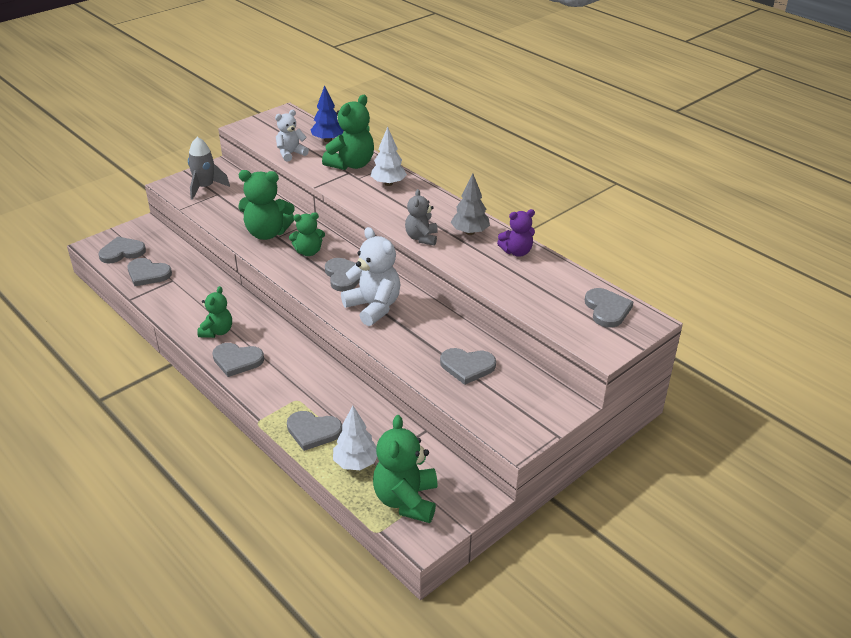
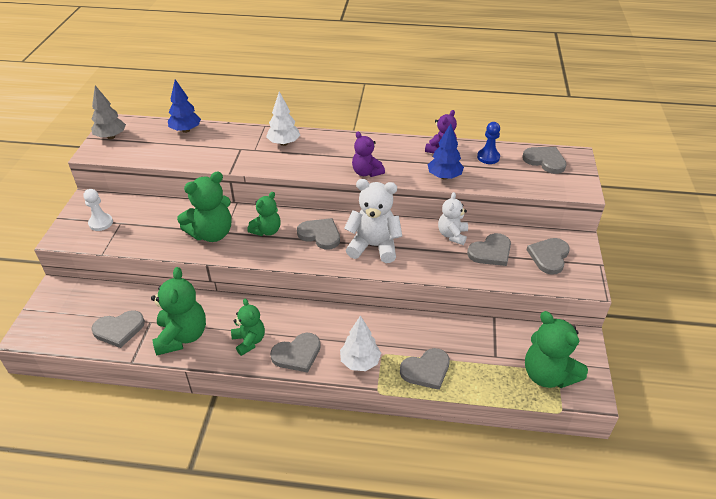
camera: 40 degrees left, 5 degrees up
grey heart [98,237,146,263] -> grey heart moved to [527,238,570,275]
grey rocket [188,137,230,200] -> white pawn [83,189,113,231]
white teddy bear [275,110,309,161] -> white teddy bear moved to [438,192,468,245]
green teddy bear [322,95,374,170] -> green teddy bear moved to [151,267,206,356]
white tree [333,405,377,470] -> white tree moved to [340,316,381,371]
grey teddy bear [405,189,438,246] -> purple teddy bear [352,132,385,177]
grey tree [451,173,490,235] -> grey tree moved to [91,85,126,139]
none -> blue tree [428,124,464,180]
none -> blue pawn [477,122,500,164]

